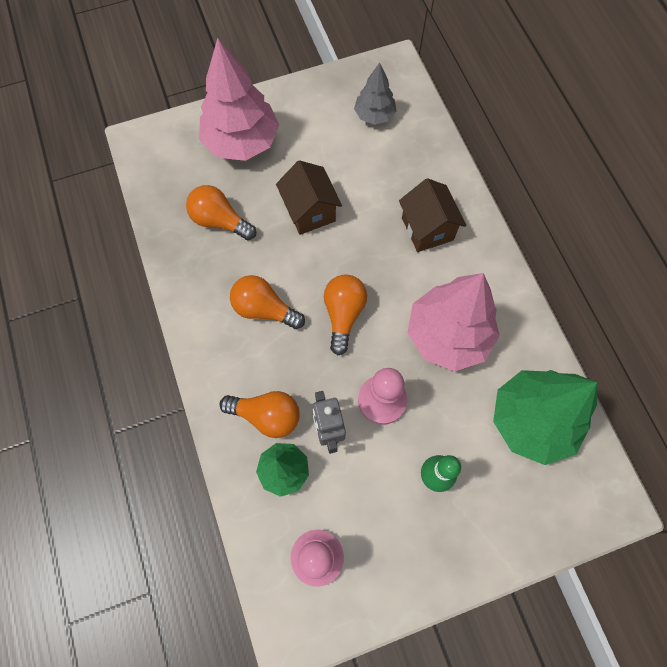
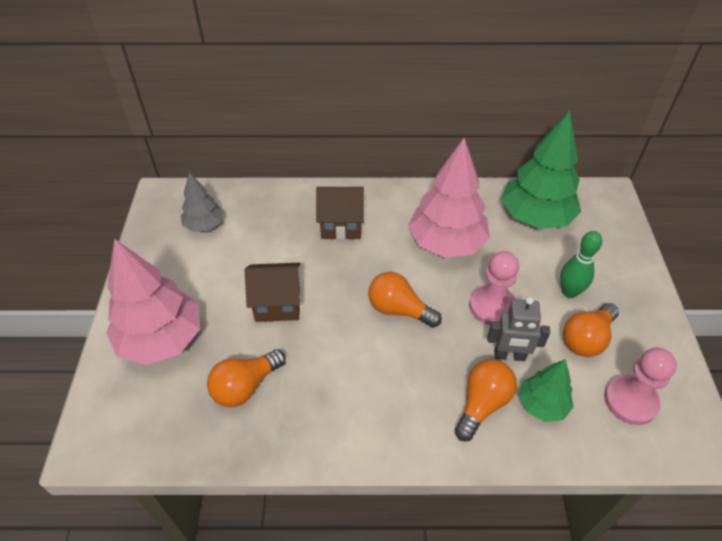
camera: 70 degrees left, 20 degrees down
orange light bulb [230,275,305,329] -> orange light bulb moved to [563,303,619,357]

